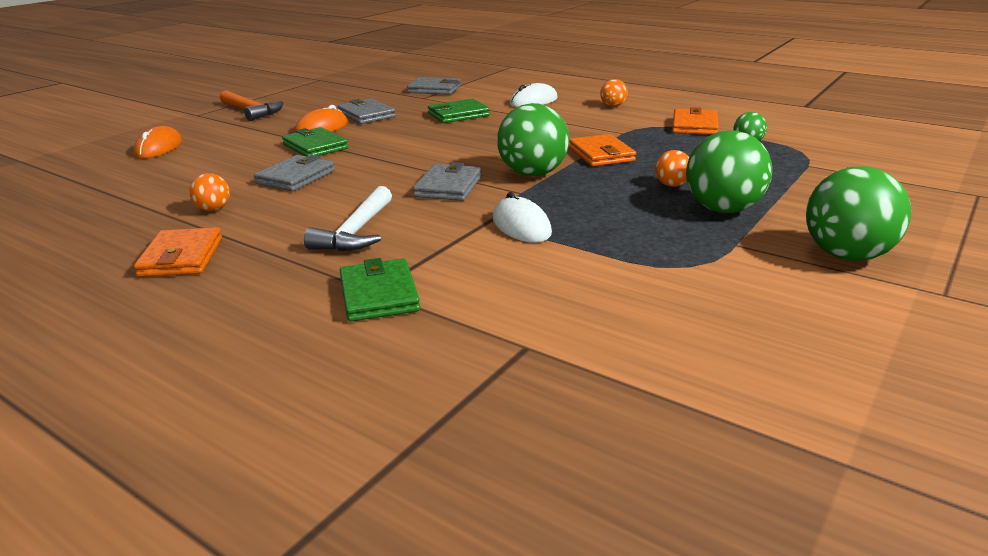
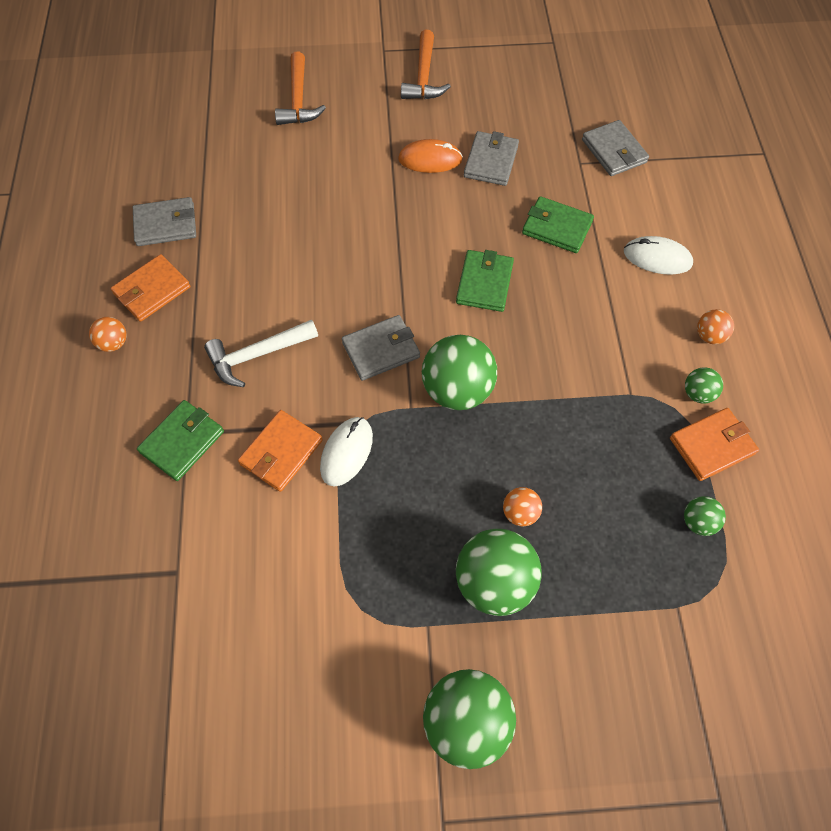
camera: 50 degrees right, 35 degrees up
orange mouse [134,126,182,159] -> orange hammer [275,52,326,125]
orange ball [189,173,230,211] -> orange ball moved to [89,317,127,352]
grey wallet [254,155,335,191] -> grey wallet moved to [133,197,196,246]
green wallet [282,127,348,156] -> green wallet moved to [456,250,514,312]
orange wallet [569,134,636,166] -> orange wallet moved to [238,410,323,492]
none -> green ball [685,367,723,404]

